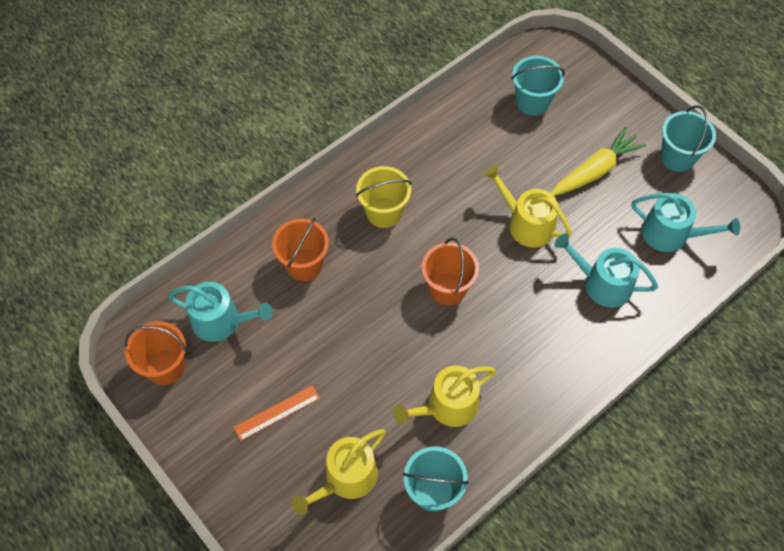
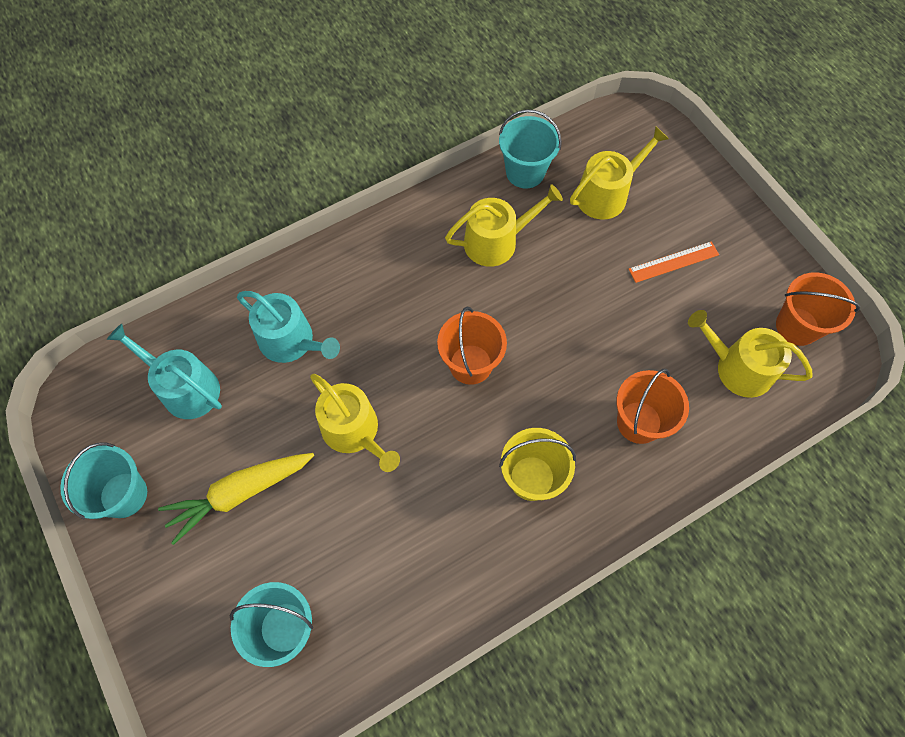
camera: 170 degrees left, 5 degrees up
turquoise watering can [167,282,273,342] -> yellow watering can [688,310,813,398]

